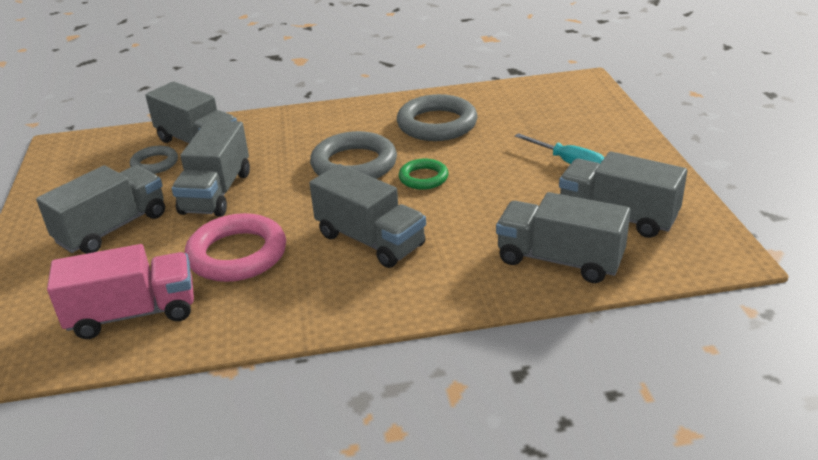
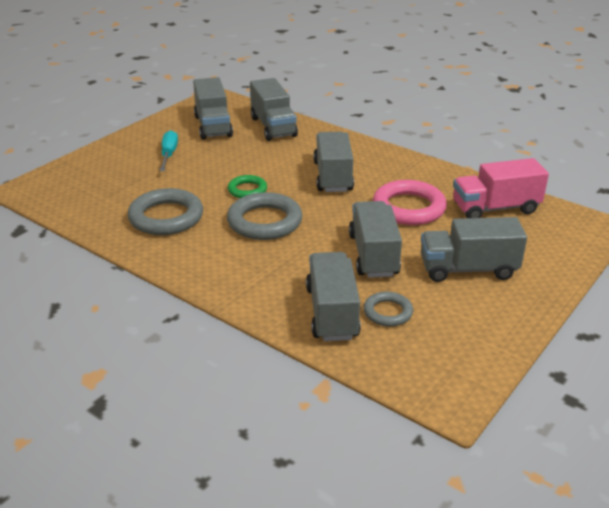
camera: 135 degrees left, 0 degrees up
pink truck [47,244,194,339] -> pink truck turned 45 degrees counterclockwise [453,158,549,218]
grey truck [172,120,250,217] -> grey truck turned 60 degrees counterclockwise [349,201,402,278]

